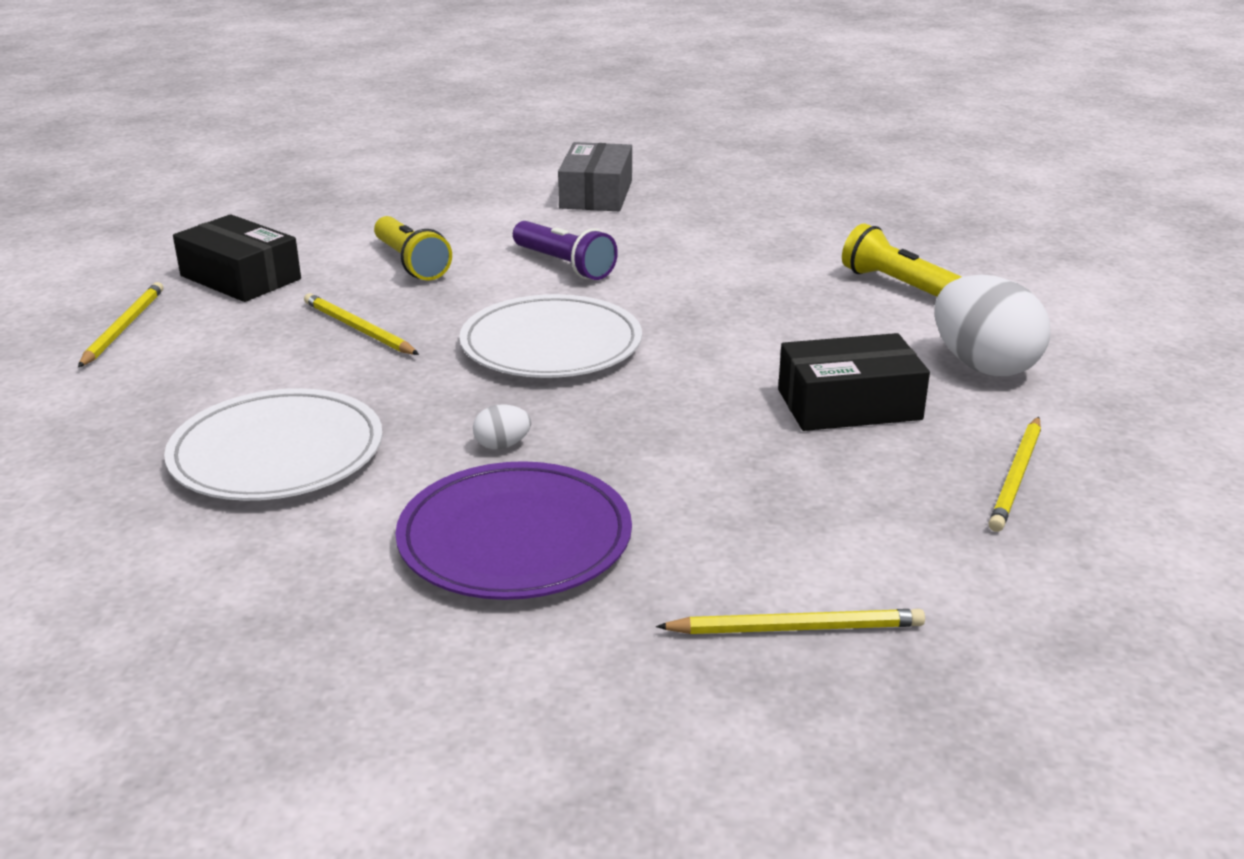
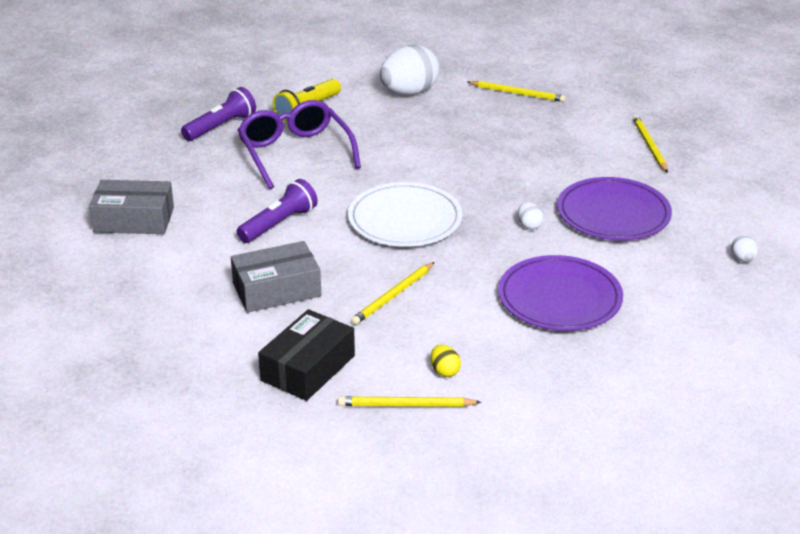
camera: 95 degrees left, 5 degrees up
white plate [164,388,383,501] -> purple plate [498,255,623,331]
yellow flashlight [374,216,452,281] -> grey box [231,241,322,313]
black box [778,333,930,431] -> none
none -> purple flashlight [181,87,256,141]
none -> purple glasses [238,100,361,189]
none -> yellow egg [431,345,461,377]
none -> white egg [731,235,758,262]

